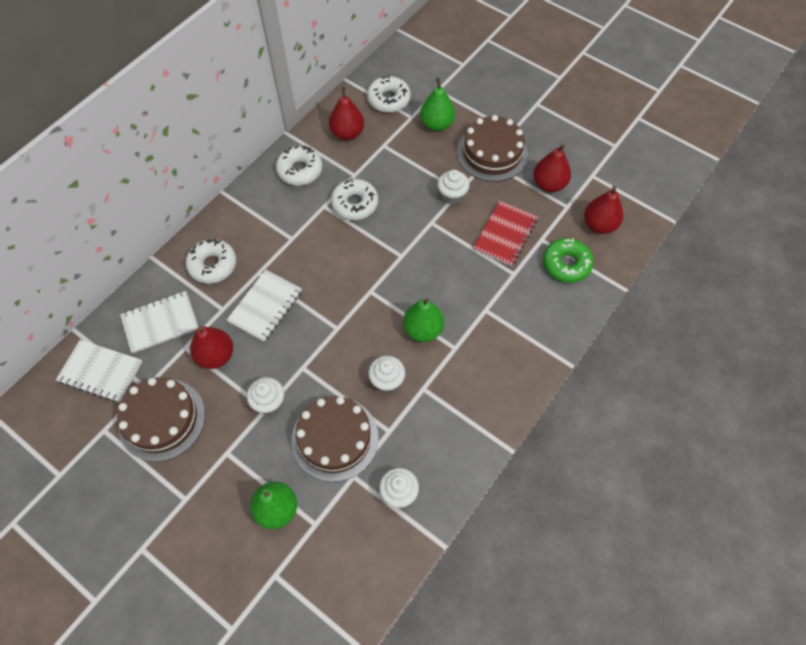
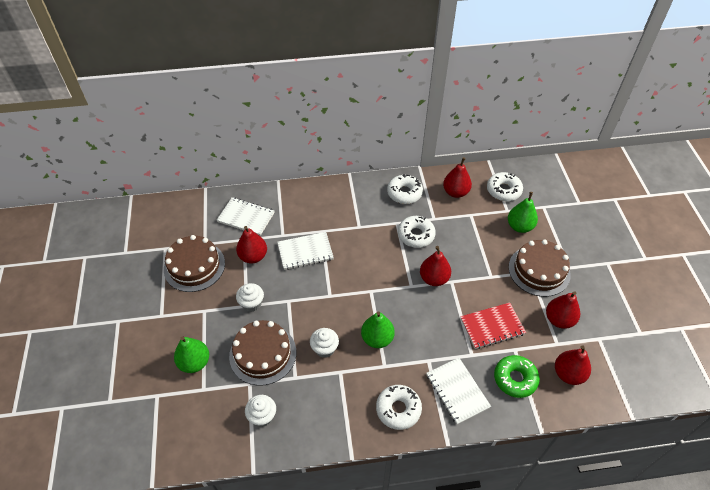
camera: 45 degrees right, 10 degrees down
white notebook [56,340,142,402] -> white notebook moved to [426,358,491,424]
white donut [186,238,236,284] -> white donut moved to [376,385,422,430]
white cupcake [437,170,470,204] -> none
none -> red pear [420,246,451,286]

